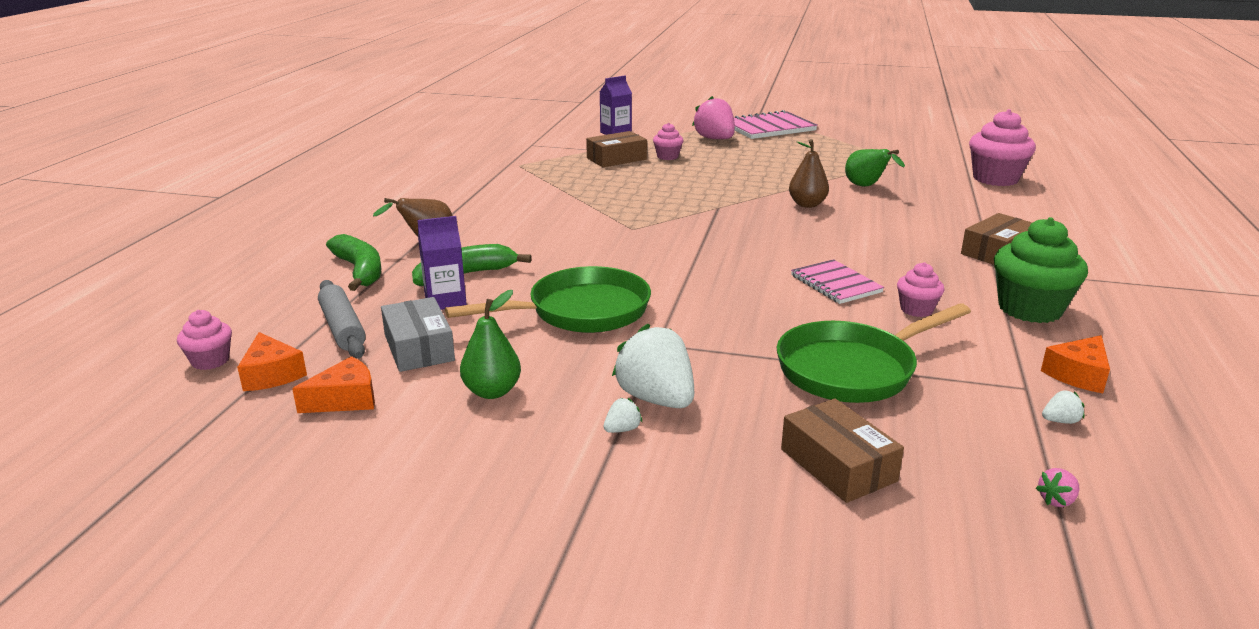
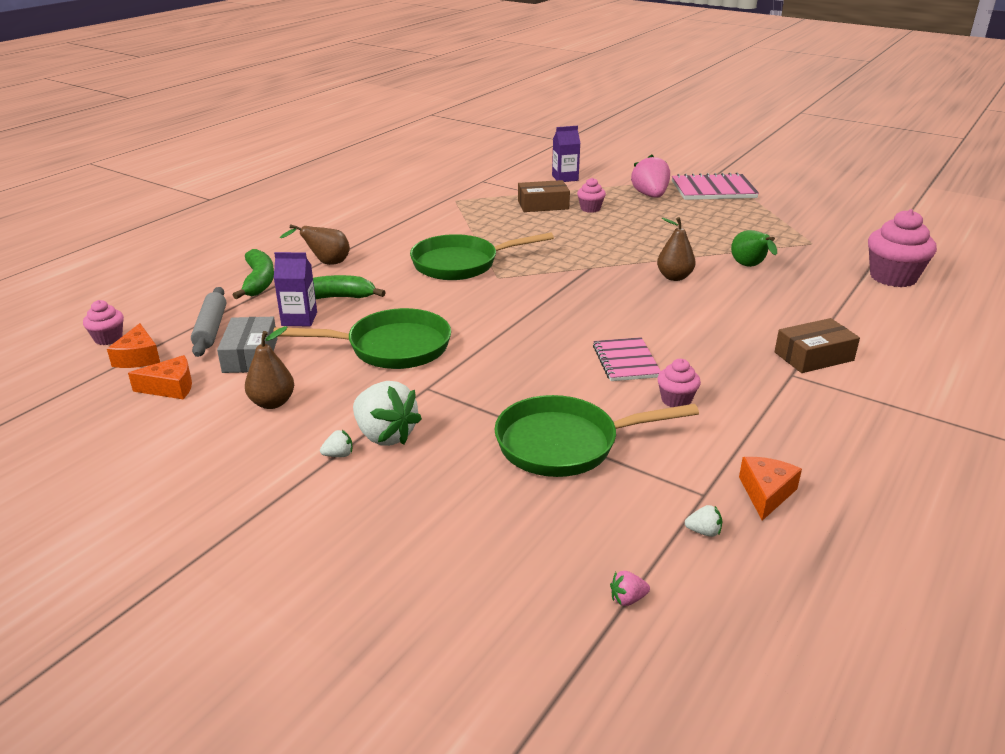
camera: 20 degrees right, 5 degrees up
green pear [460,290,521,399] -> brown pear [245,326,294,409]
white strawberry [612,324,694,408] -> white strawberry turned 150 degrees clockwise [353,381,422,446]
brown box [781,398,904,503] -> none
green cupcake [994,217,1088,323] -> none
orange cheese [1041,335,1110,393] -> orange cheese turned 135 degrees clockwise [739,457,802,521]
none -> green pan [410,232,554,280]

